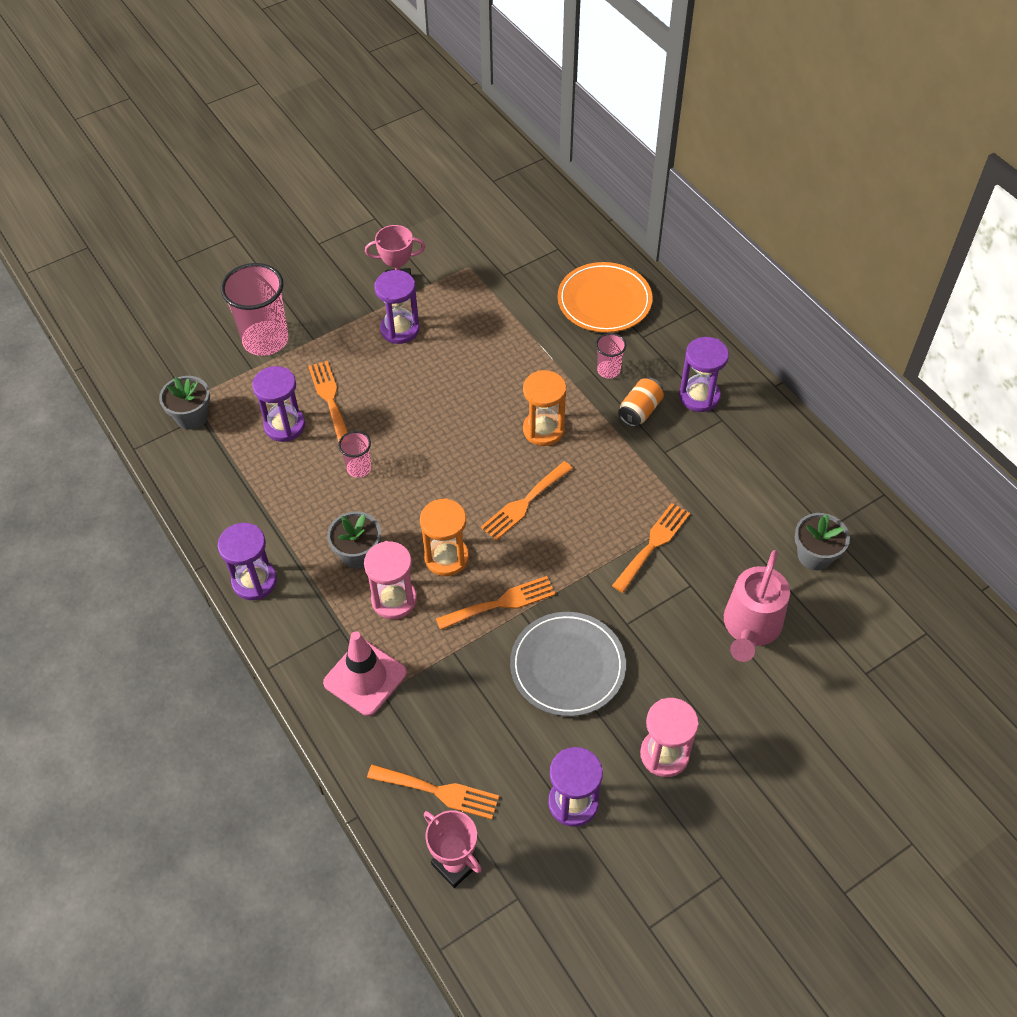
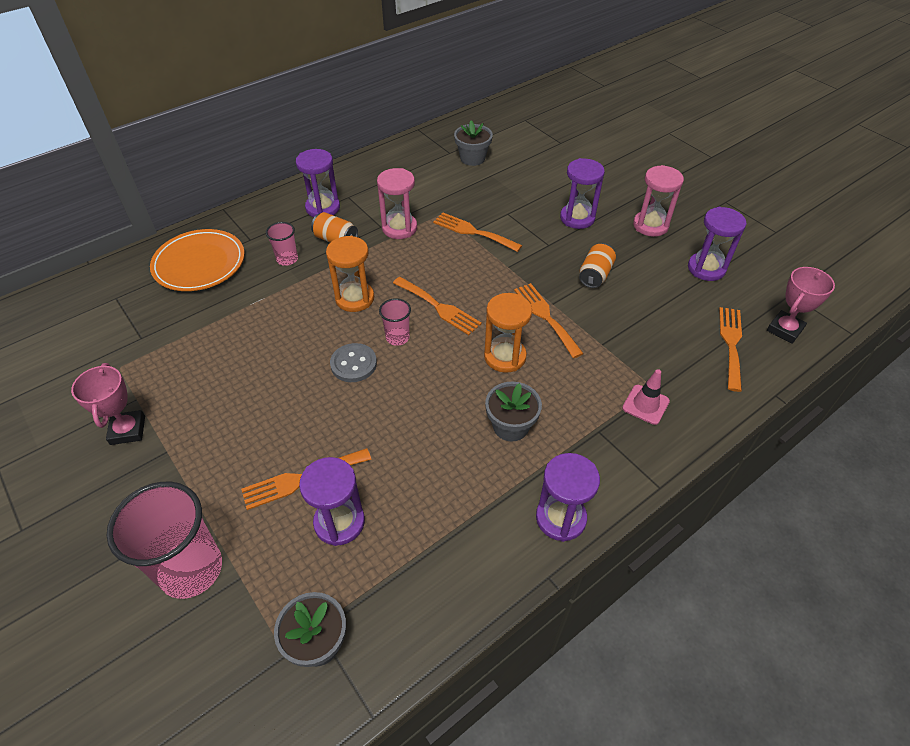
camera: 95 degrees left, 5 degrees down
pink traffic cone [323,631,407,716] -> pink traffic cone [622,369,670,425], size x0.63
pink cup [338,431,371,478] -> pink cup moved to [379,298,411,346]
pink hourglass [364,541,417,619] -> pink hourglass moved to [377,168,417,239]
purple hourglass [374,270,419,344] -> purple hourglass moved to [560,158,605,229]
grey plate [510,612,626,716] -> orange can [579,243,616,288]
pink watering can [724,550,790,662] -> none
none -> grey button [330,343,377,382]

